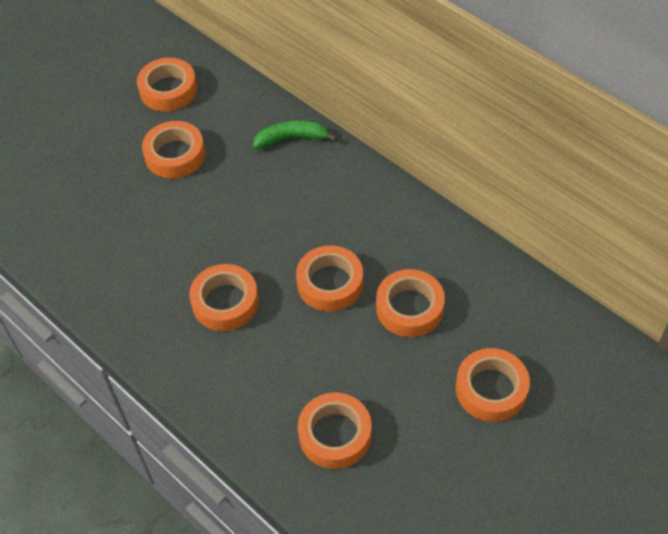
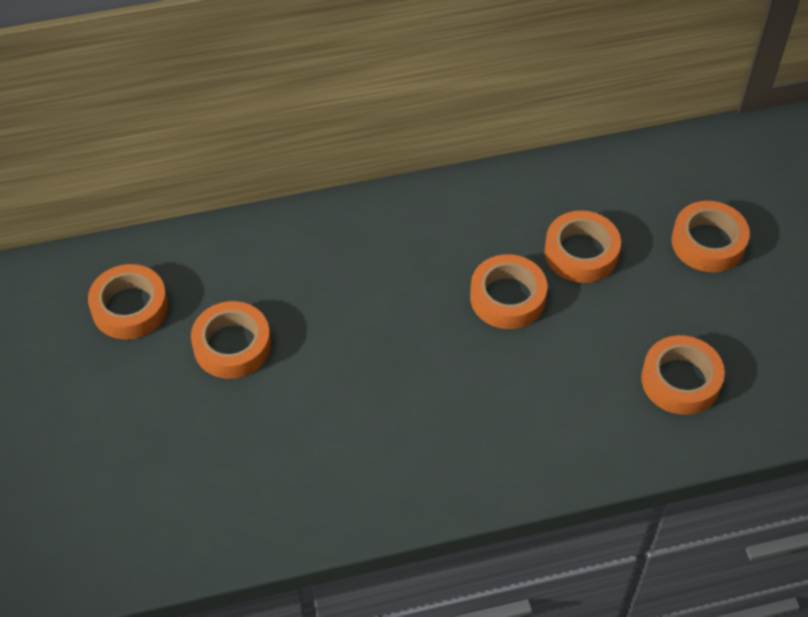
camera: 60 degrees left, 0 degrees up
orange tape [189,264,259,331] -> none
green banana [253,120,337,149] -> none

